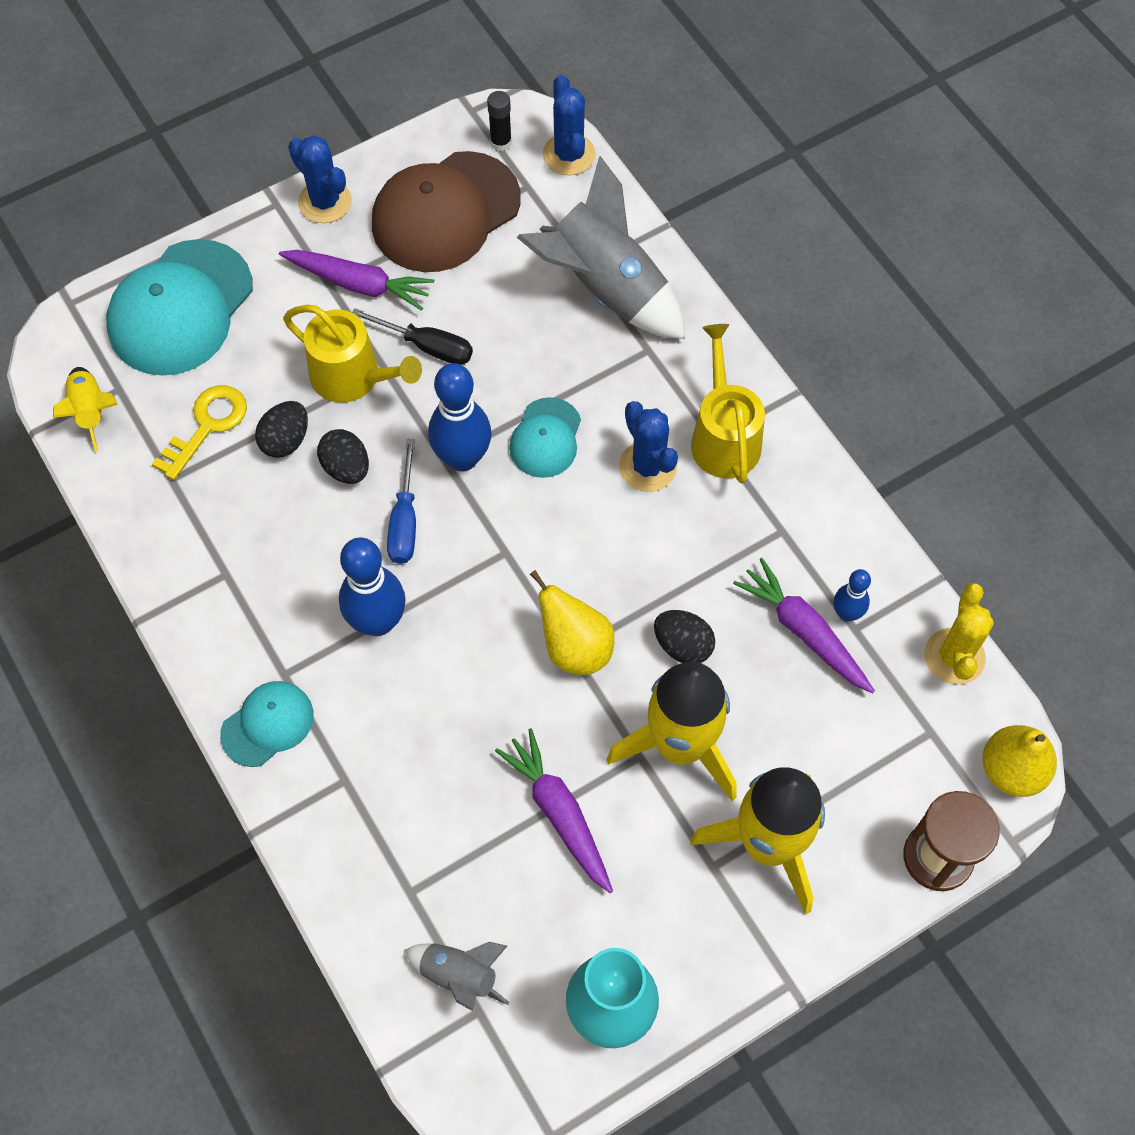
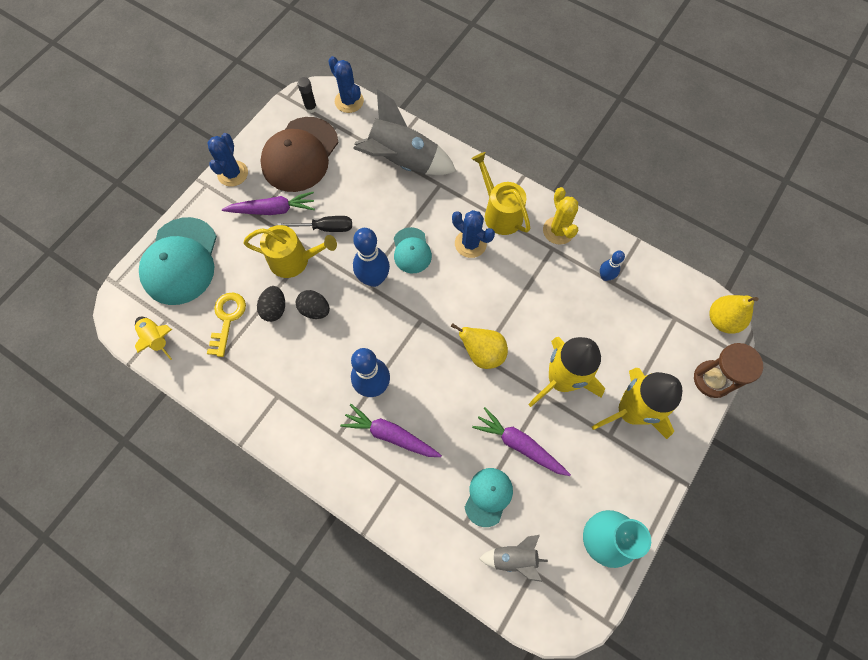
camera: 25 degrees left, 5 degrees up
turquoise cap [220,681,314,767] -> turquoise cap moved to [465,468,513,527]
blue cactus [288,135,352,223] -> blue cactus turned 75 degrees clockwise [208,133,248,187]
blue screwdriver [387,439,416,564] -> none
black egg [654,610,715,663] -> none
purple carrot [733,558,875,693] -> purple carrot moved to [340,404,442,457]
yellow cactus [924,583,994,684] -> yellow cactus moved to [543,187,578,245]

